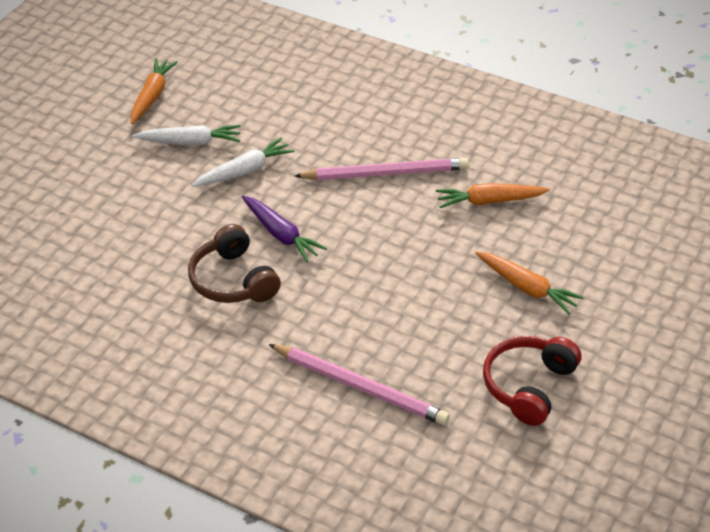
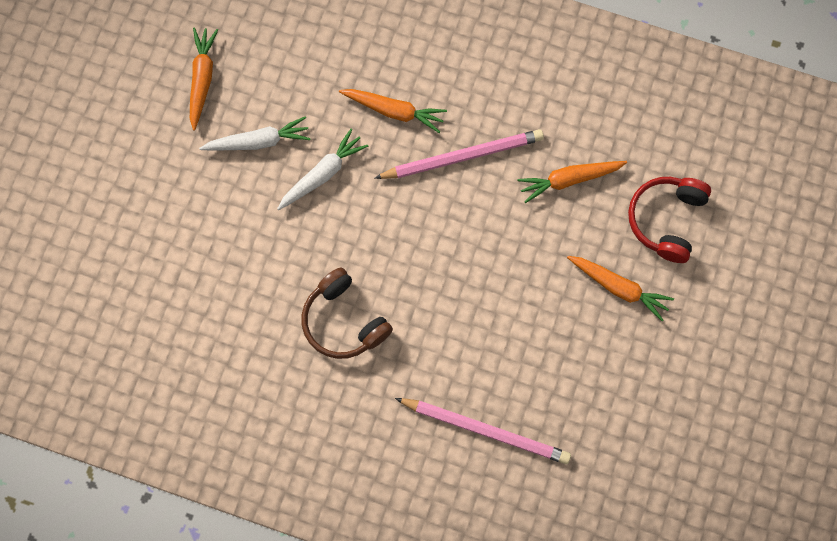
camera: 10 degrees left, 30 degrees up
purple carrot [242,196,327,262] -> none
red headphones [483,336,581,426] -> red headphones moved to [628,177,711,263]
none -> orange carrot [339,89,447,133]

